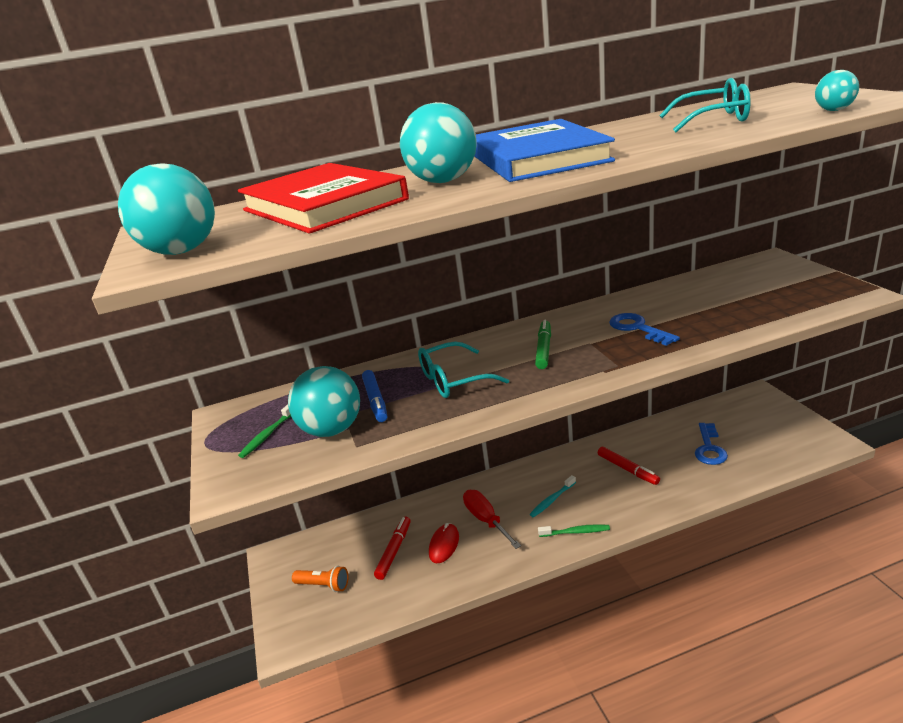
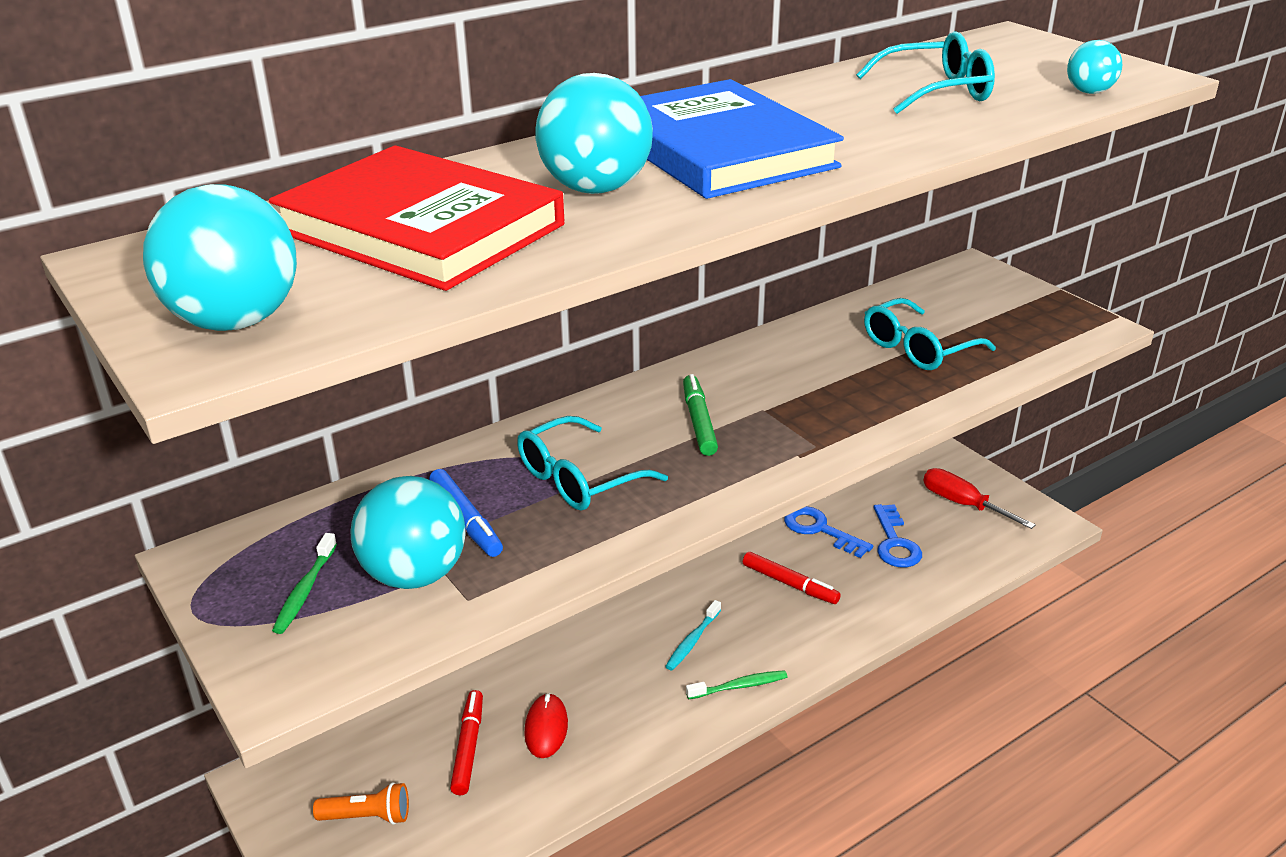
camera: 20 degrees left, 5 degrees up
red screwdriver [463,490,521,549] -> red screwdriver moved to [923,468,1036,529]
blue key [609,313,680,346] -> blue key moved to [784,506,873,558]
none -> turquoise glasses [864,298,996,370]

